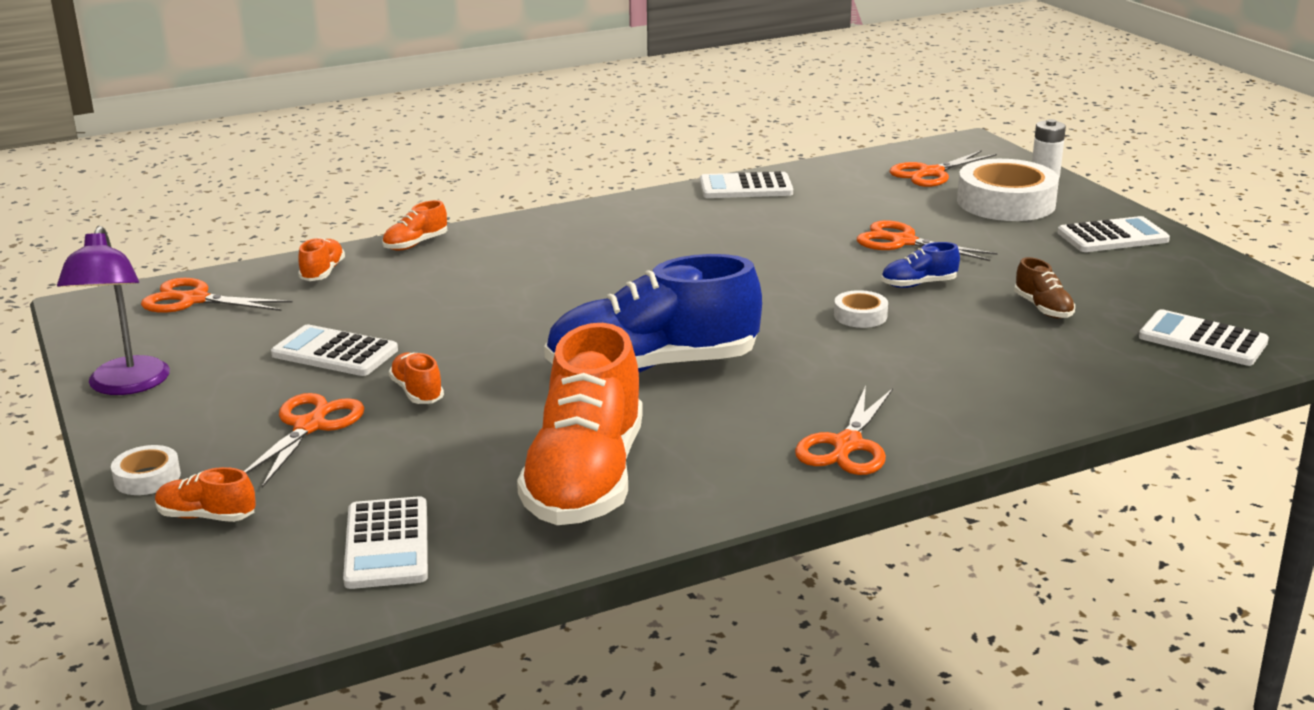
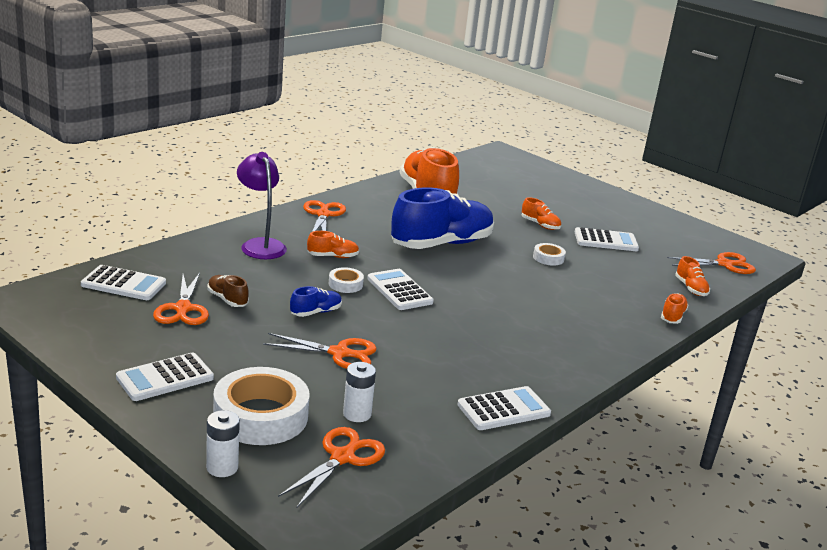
camera: 155 degrees right, 0 degrees up
purple lamp [57,226,170,395] -> purple lamp moved to [237,152,287,259]
white tape [111,445,181,495] -> white tape moved to [533,243,566,266]
orange shoe [155,467,256,522] -> orange shoe moved to [307,231,359,258]
orange scissors [244,393,365,488] -> orange scissors moved to [153,273,209,325]
white calculator [343,496,428,589] -> white calculator moved to [367,269,434,310]
none -> white battery [343,362,376,422]

